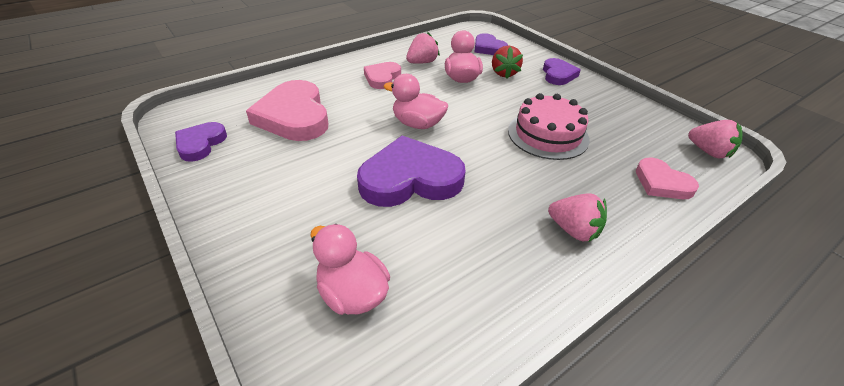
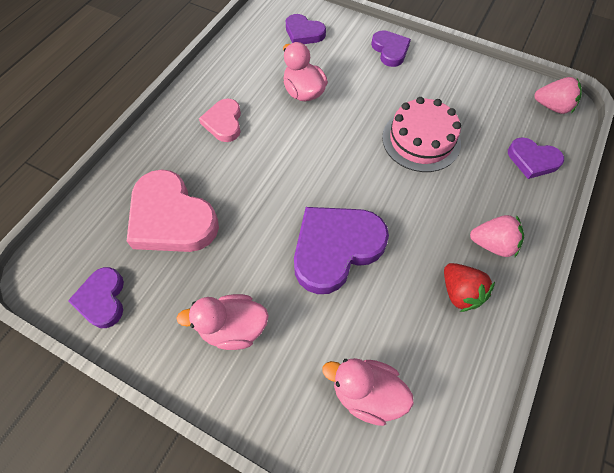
camera: 25 degrees left, 20 degrees up
pink duck [383,74,448,129] -> pink duck moved to [176,294,269,350]
pink strawberry [406,32,440,64] -> none
red strawberry [492,45,523,78] -> red strawberry moved to [444,263,495,312]
pink heart [636,157,699,199] -> purple heart [508,137,564,179]

